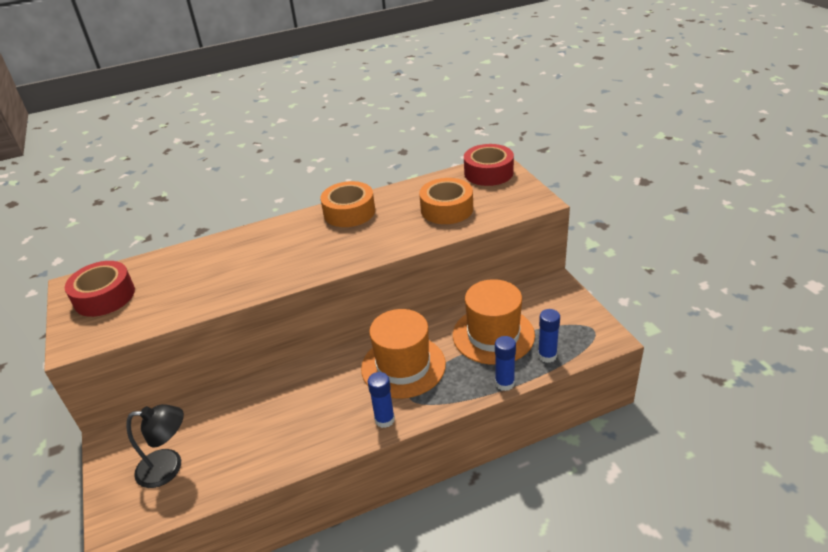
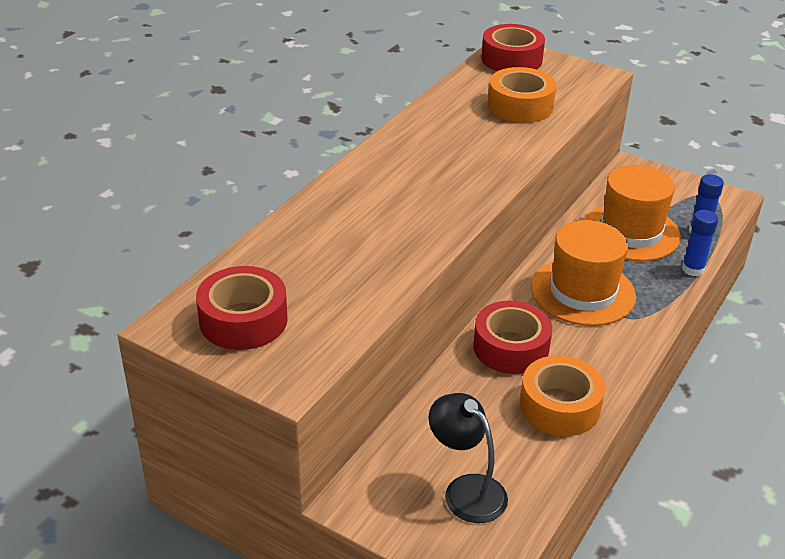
camera: 40 degrees left, 0 degrees up
black lamp [126,404,184,488] -> black lamp turned 90 degrees counterclockwise [429,393,508,523]
orange tape [321,181,375,227] -> orange tape moved to [520,355,605,436]
blue glue stick [368,372,395,428] -> none
none -> red tape [473,301,552,374]

